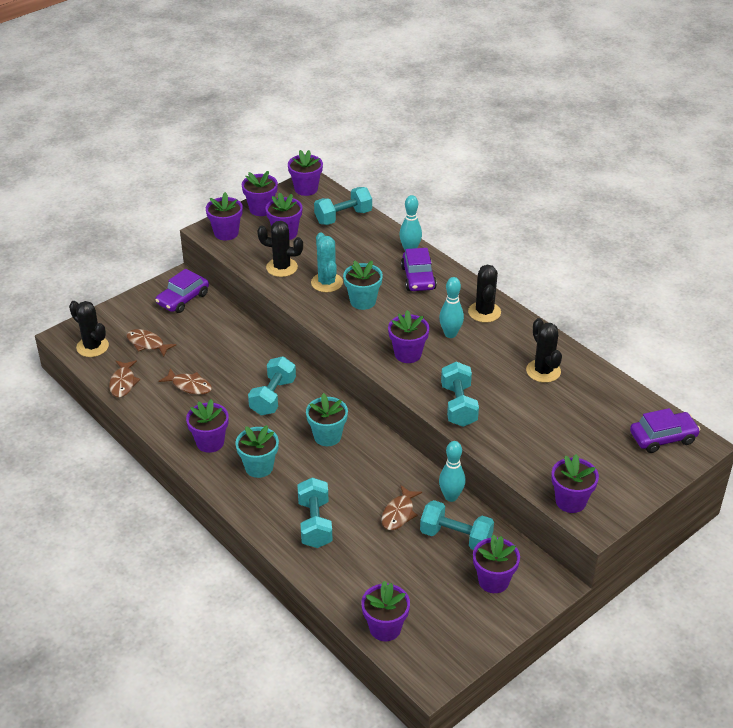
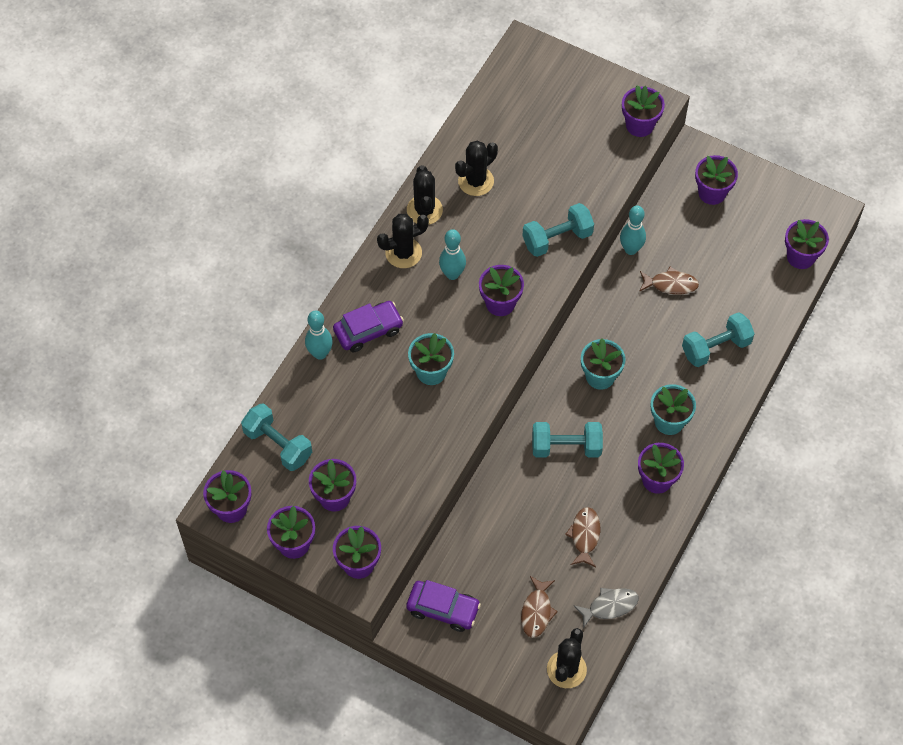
camera: 110 degrees left, 20 degrees up
brown fish [109,360,140,398] -> grey fish [574,588,639,628]
black cactus [257,221,303,277] -> black cactus moved to [407,165,443,225]
turquoise cactus [311,232,343,292] -> none
turquoise dumbbell [420,500,494,550] -> none
purple car [630,408,700,453] -> none

